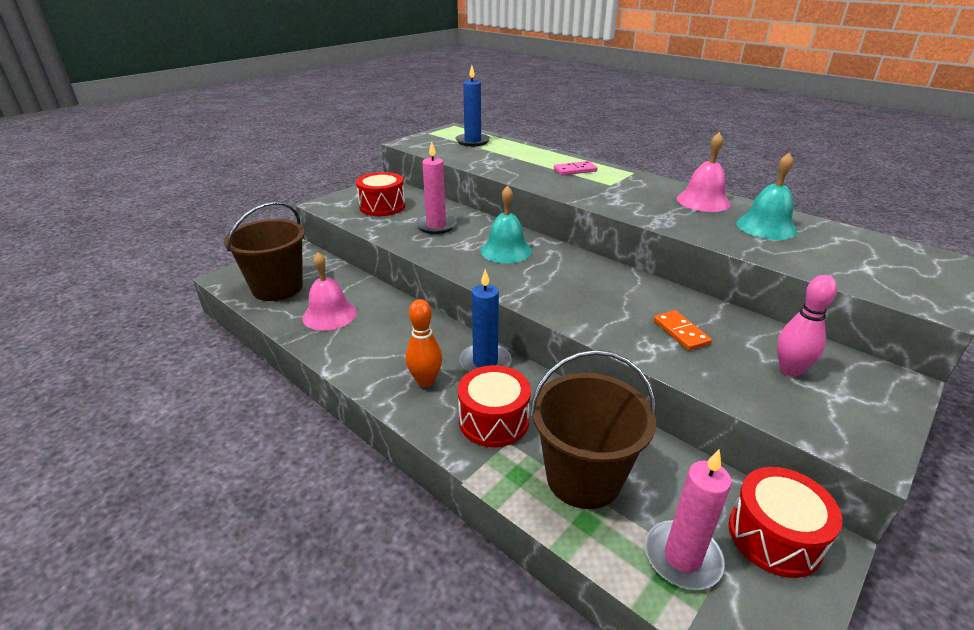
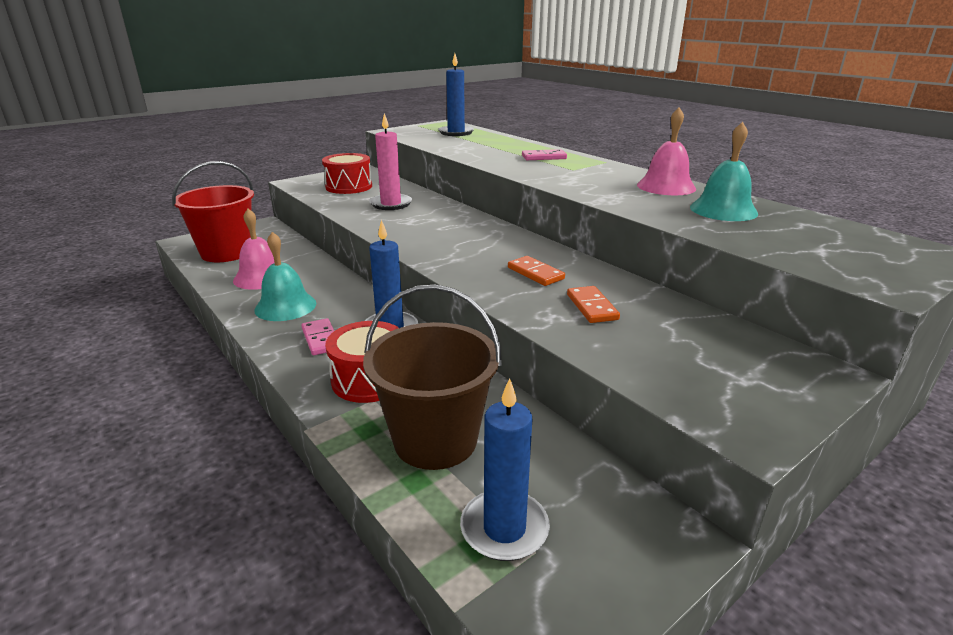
camera: 10 degrees right, 5 degrees down
brown bucket [224,201,305,301] -> red bucket [172,161,254,262]
orange bowling pin [406,299,442,387] -> pink domino [301,318,334,355]
turquoise bell [481,186,532,263] -> turquoise bell moved to [254,232,316,321]
pink candle [645,449,732,590] -> blue candle [460,378,550,561]
red drum [728,467,842,578] -> none
pink bowling pin [777,275,837,377] -> none
none -> orange domino [508,256,565,286]

